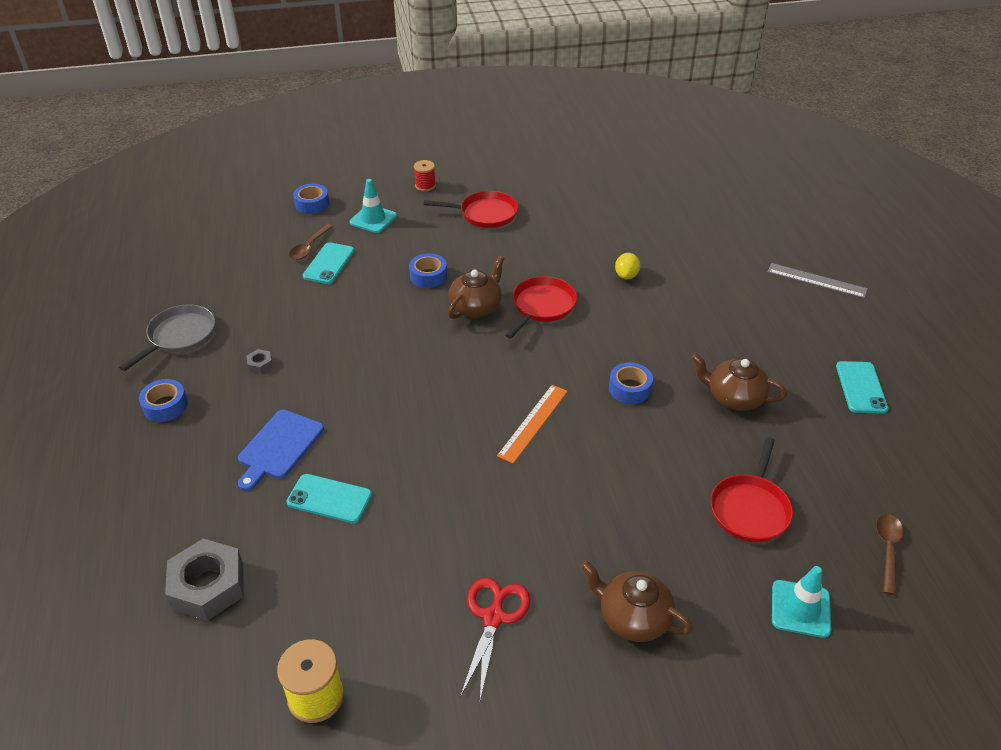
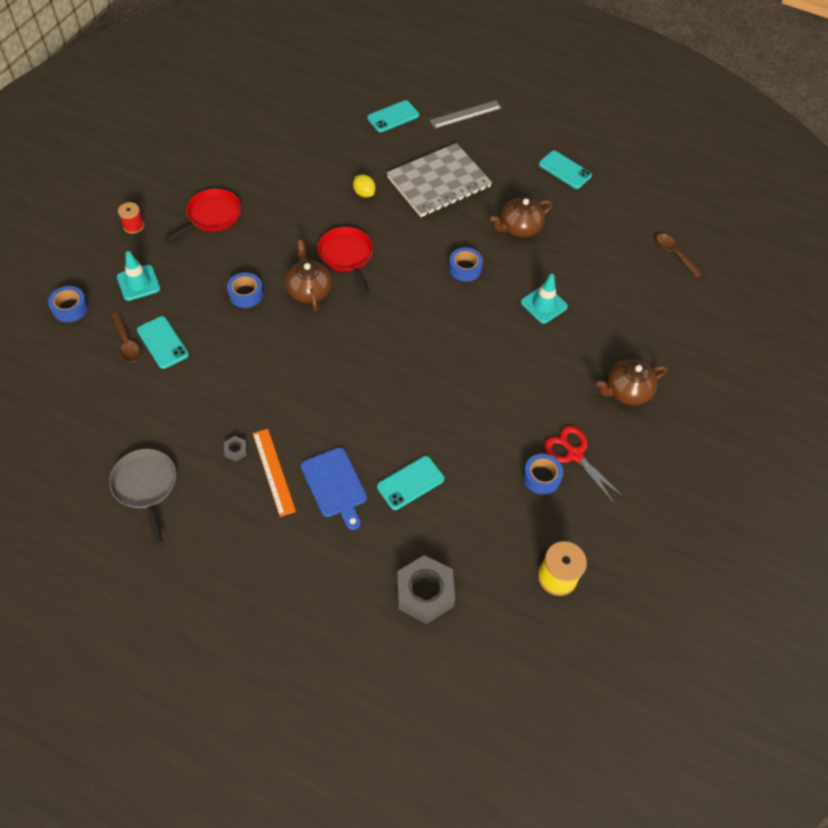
camera: 55 degrees left, 15 degrees up
blue tape [139,379,188,422] -> blue tape moved to [523,454,563,495]
orange ruler [497,385,568,464] -> orange ruler moved to [253,429,296,517]
red pan [711,437,793,542] -> none
turquoise traffic cone [772,566,831,638] -> turquoise traffic cone moved to [521,274,568,324]
none -> turquoise phone [367,100,419,132]
none -> grey notebook [387,143,492,217]

